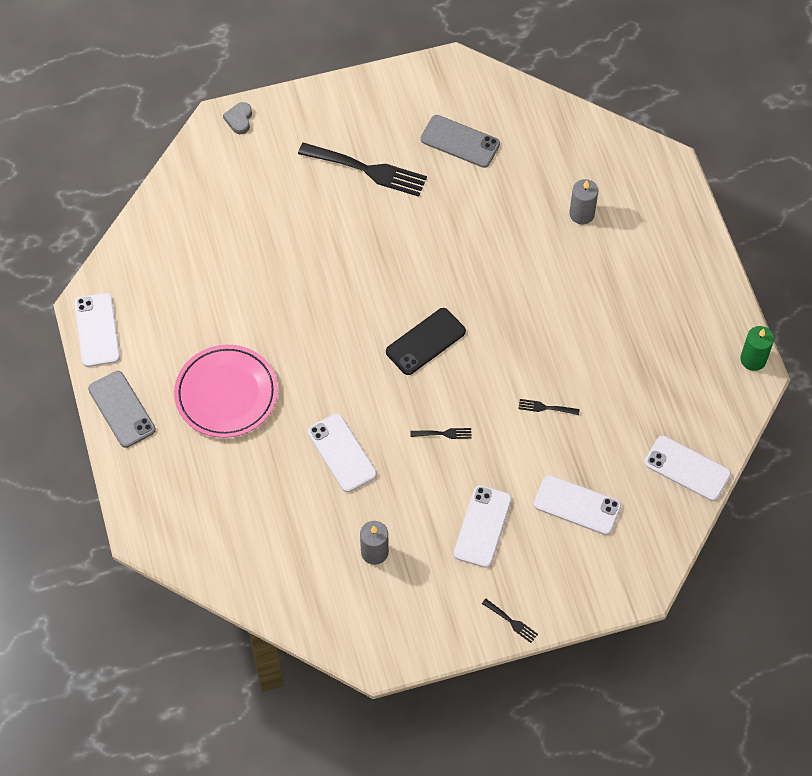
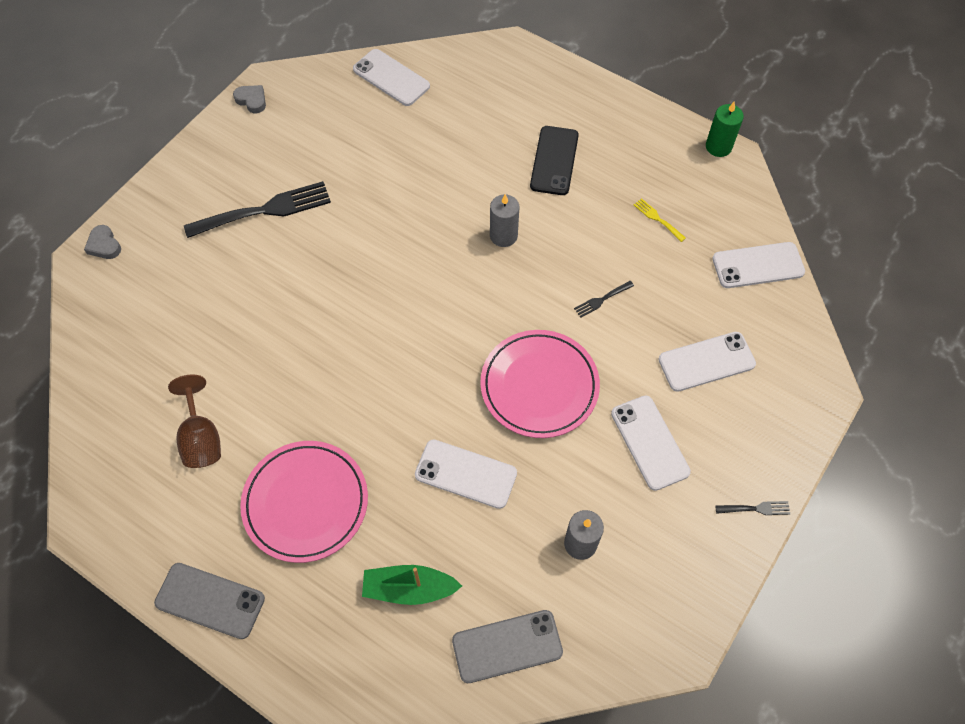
camera: 40 degrees left, 0 degrees up
white phone [75,293,120,367] -> white phone moved to [353,49,430,106]
black phone [386,308,466,375] -> black phone moved to [530,126,579,195]
black fork [410,428,472,439] -> pink plate [480,330,600,438]
grey phone [421,115,500,168] -> grey phone moved to [452,610,563,683]
grey candle [569,179,598,225] -> grey candle moved to [490,194,519,247]
none -> brown goblet [168,375,221,468]
none -> grey heart [233,85,266,113]
none -> green boat [362,565,462,605]
none -> yellow fork [634,198,686,242]

